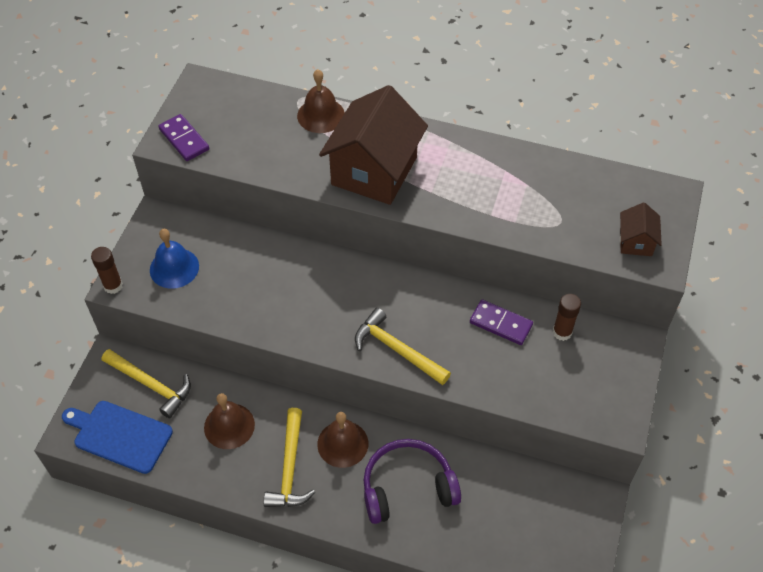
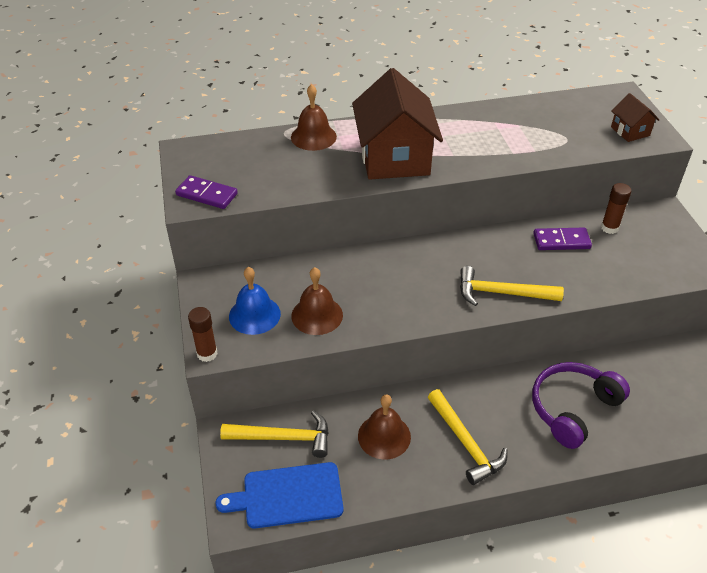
camera: 30 degrees left, 10 degrees down
brown bell [317,412,368,468] -> brown bell moved to [291,267,343,335]

